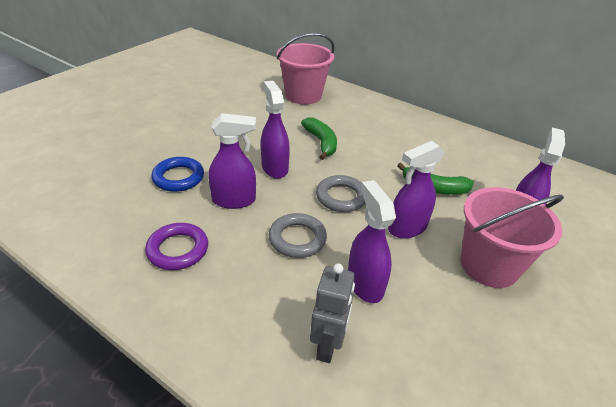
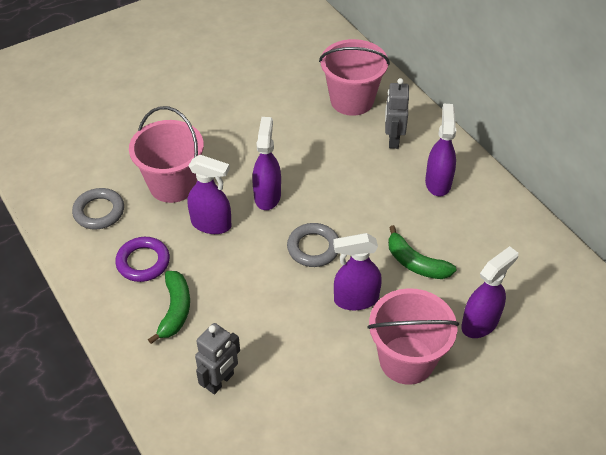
camera: 25 degrees right, 10 degrees up
blue ring [151,157,204,192] -> pink bucket [129,106,204,203]
grey ring [269,213,327,258] -> grey ring moved to [72,188,124,230]
green banana [301,117,337,160] -> green banana moved to [148,271,190,344]
purple spray bottle [348,180,396,303] -> purple spray bottle moved to [425,104,456,196]
none -> grey robot [385,78,409,149]

